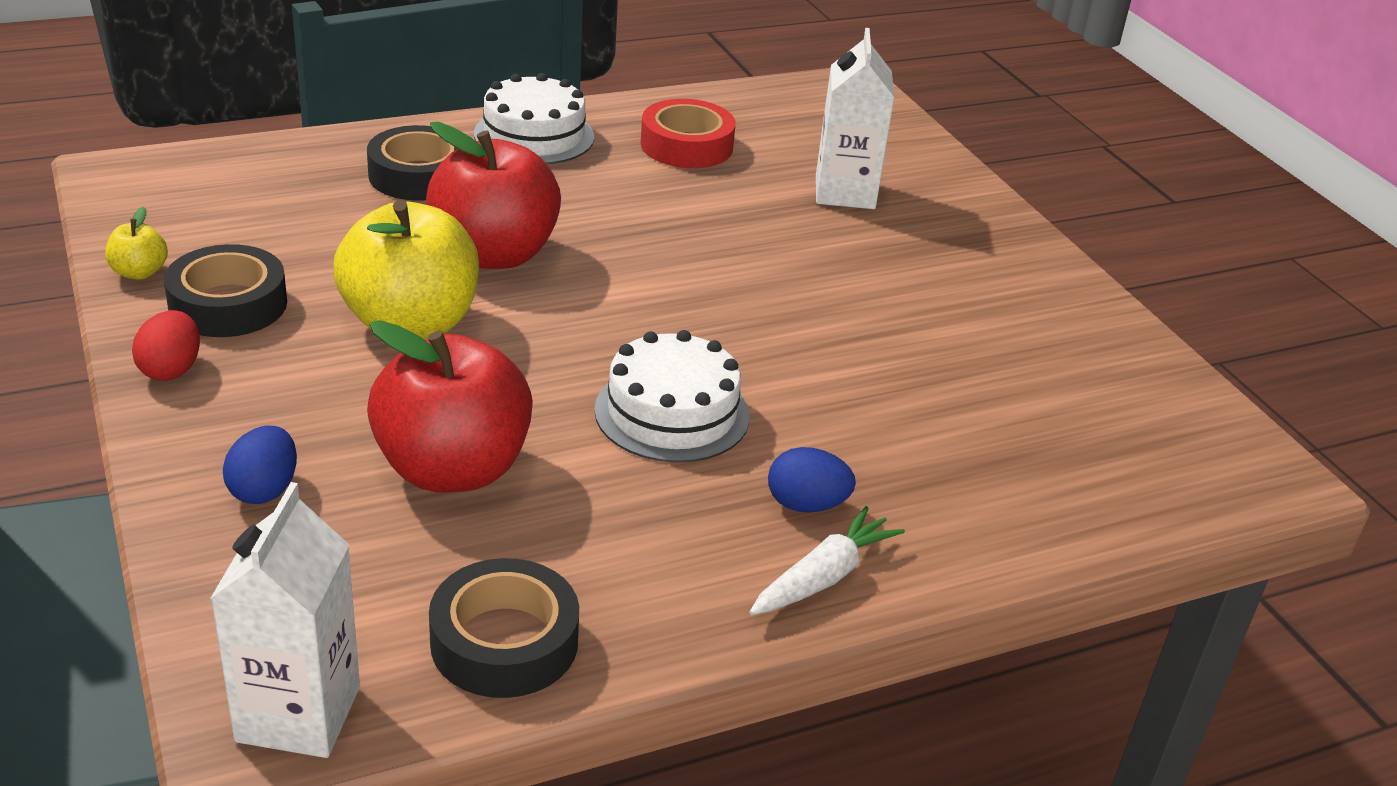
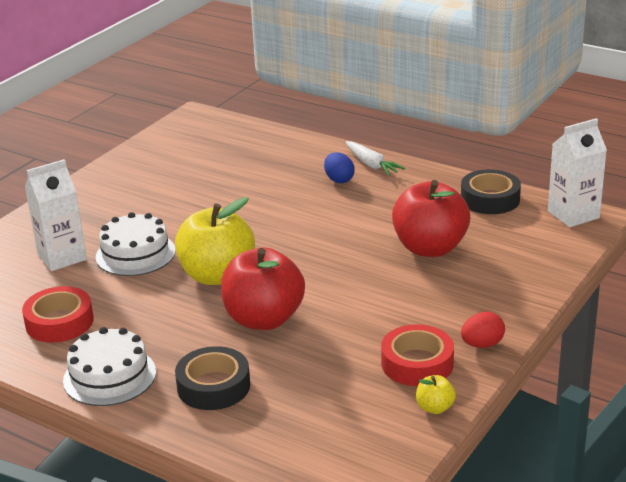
camera: 120 degrees left, 5 degrees down
black tape [164,244,287,337] -> red tape [381,324,454,386]
blue egg [223,426,297,504] -> none
yellow apple [334,200,479,340] -> yellow apple moved to [175,197,255,285]
white cake [594,330,750,463] -> white cake moved to [96,212,176,276]
white carrot [749,506,905,615] -> white carrot turned 135 degrees counterclockwise [345,141,405,176]

